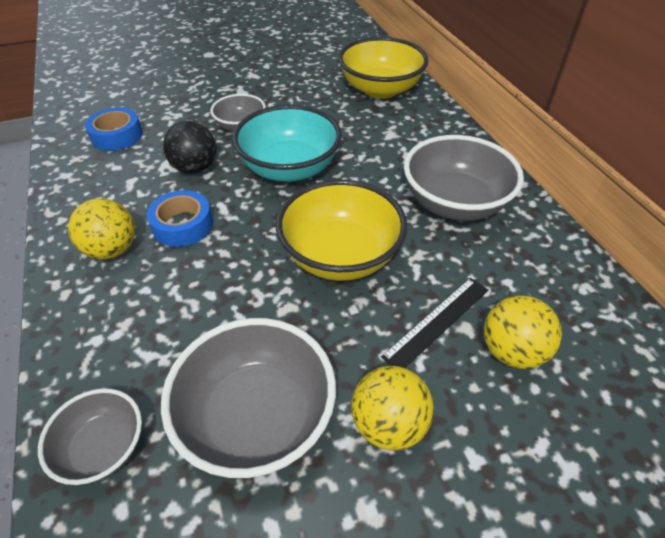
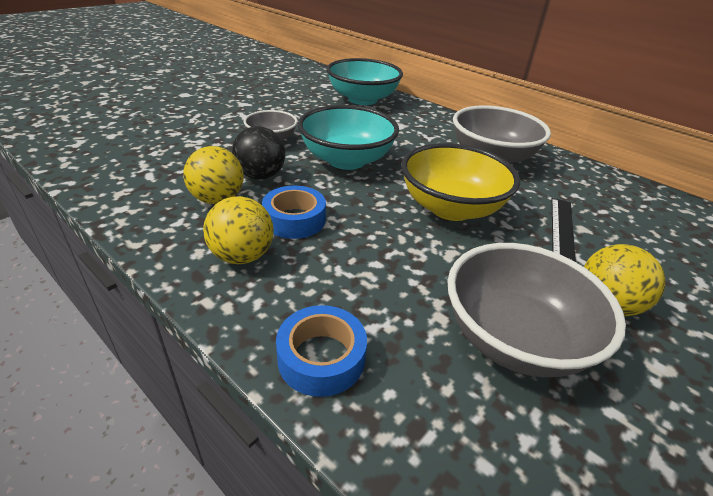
camera: 30 degrees left, 10 degrees down
grey bowl [38,388,142,485] -> none
blue tape [85,107,143,151] -> blue tape moved to [276,305,367,397]
yellow bowl [338,37,429,99] -> turquoise bowl [326,58,403,105]
yellow ball [484,295,562,369] -> yellow ball moved to [183,146,244,204]

